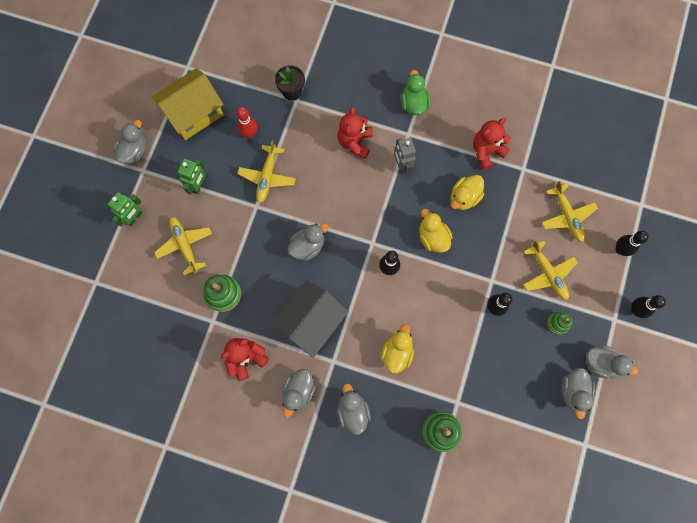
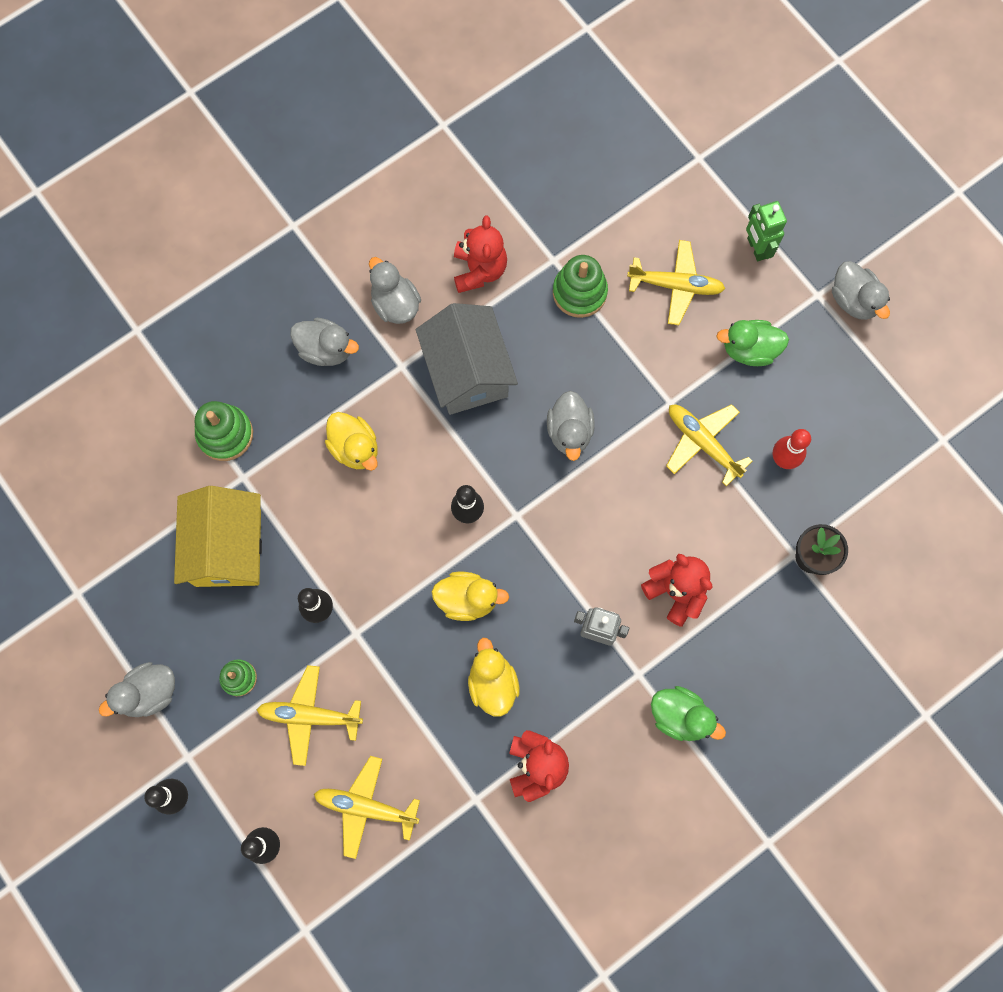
camera: 125 degrees right, 0 degrees up
yellow house [152,68,223,140] -> yellow house moved to [174,486,262,587]
green robot [178,159,205,195] -> green duck [717,320,789,366]
grey duck [561,368,595,419] -> none

